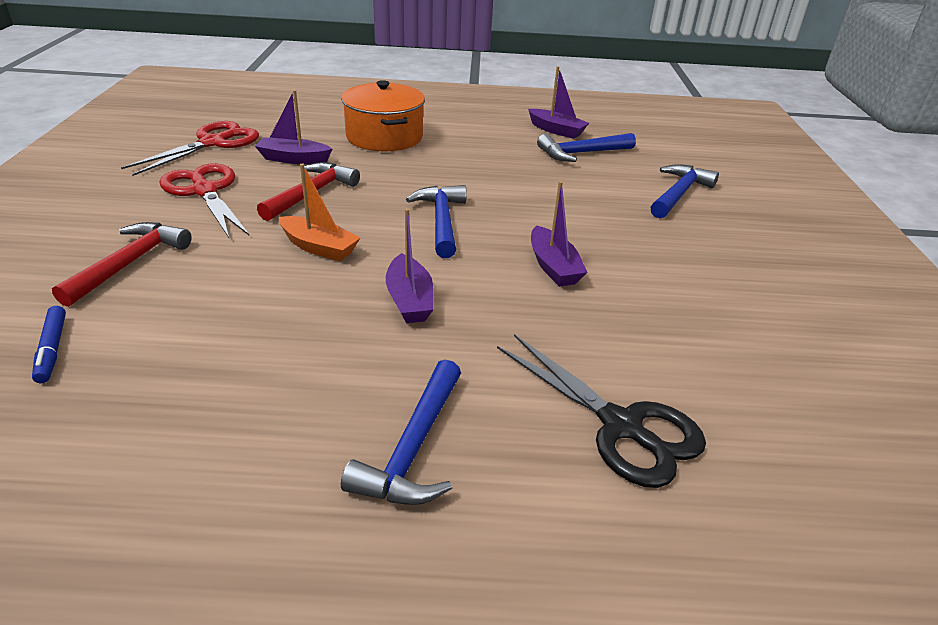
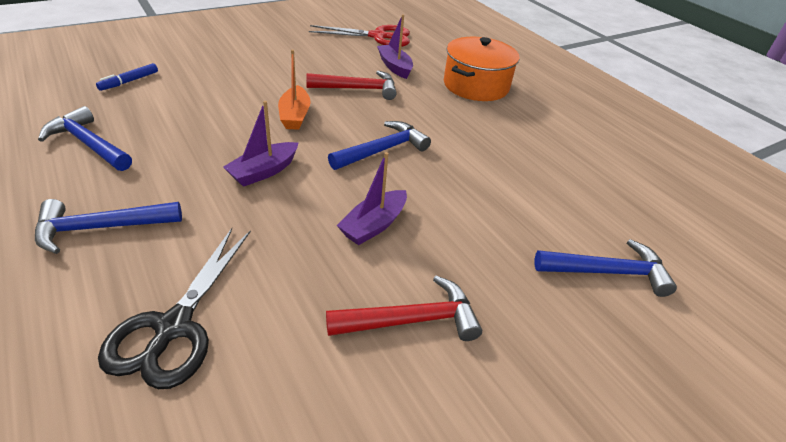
camera: 55 degrees right, 5 degrees up
red hammer [52,222,192,307] -> red hammer moved to [326,276,482,341]
red scissors [160,163,249,238] -> none
purple boat [528,66,589,139] -> none
blue hammer [537,133,636,162] -> blue hammer moved to [38,106,132,171]

